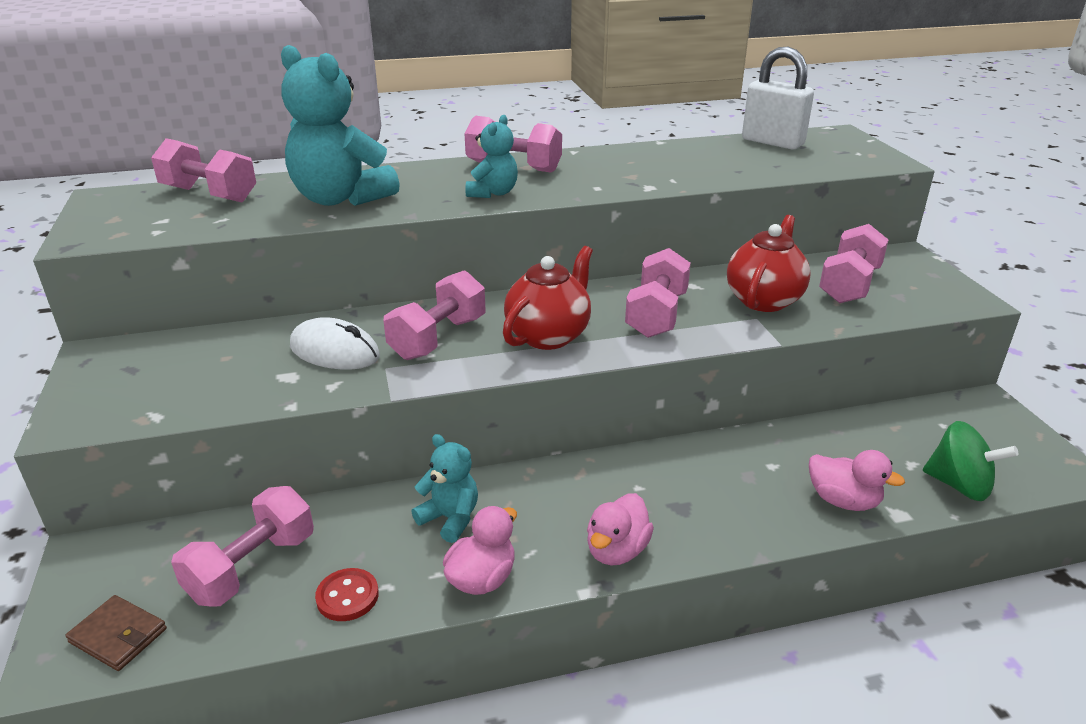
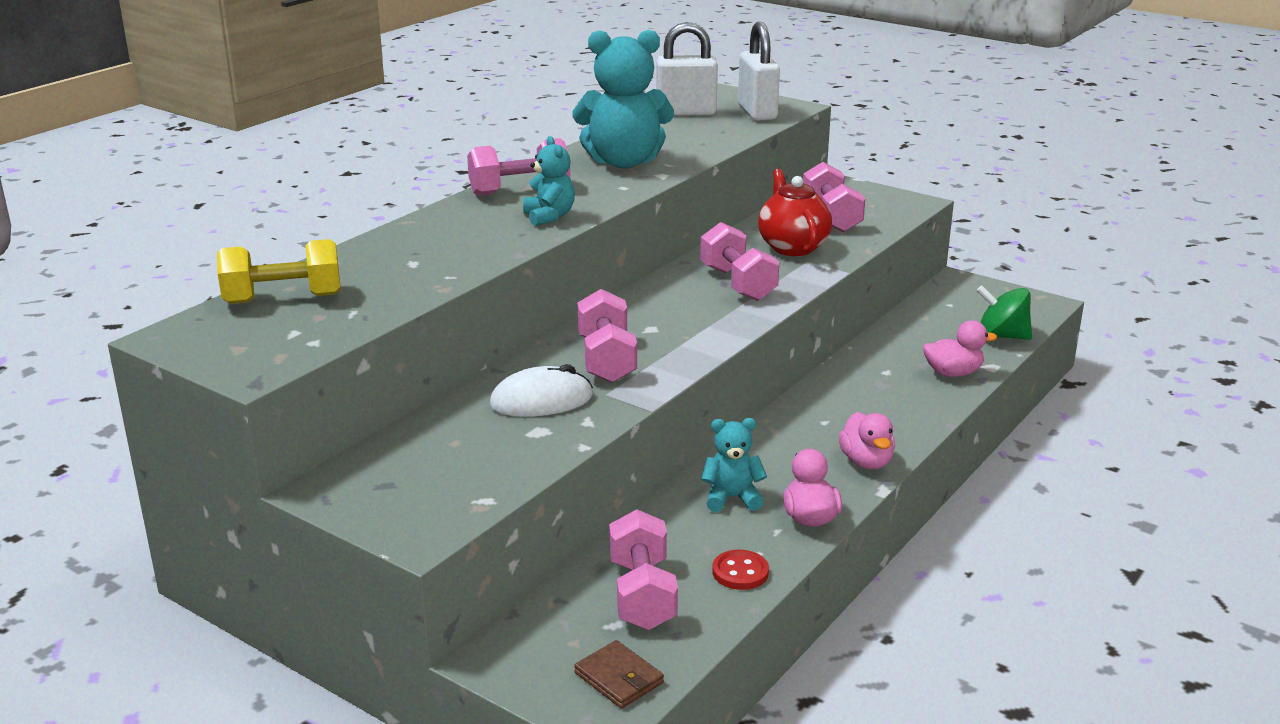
camera: 40 degrees left, 5 degrees down
brown wallet [65,595,167,671] -> brown wallet turned 60 degrees clockwise [574,640,664,709]
pink dumbbell [151,138,256,202] -> yellow dumbbell [217,239,341,304]
turquoise teddy bear [281,45,400,206] -> turquoise teddy bear moved to [573,30,674,168]
red teapot [503,246,593,350] -> none
green spinning top [923,421,1019,501] -> green spinning top turned 150 degrees counterclockwise [976,285,1032,340]
none -> white padlock [738,22,780,121]

